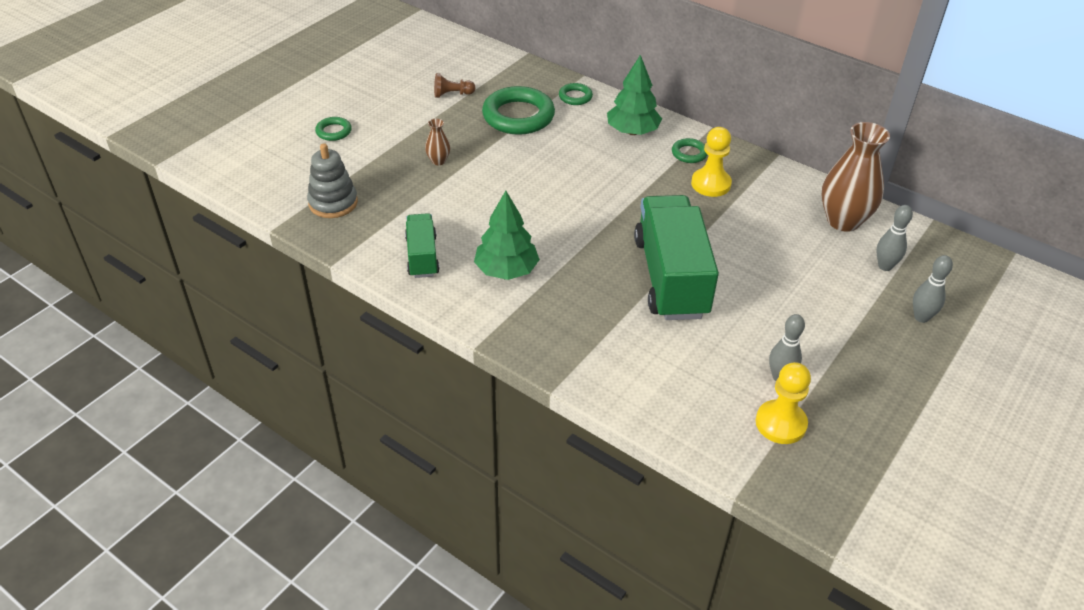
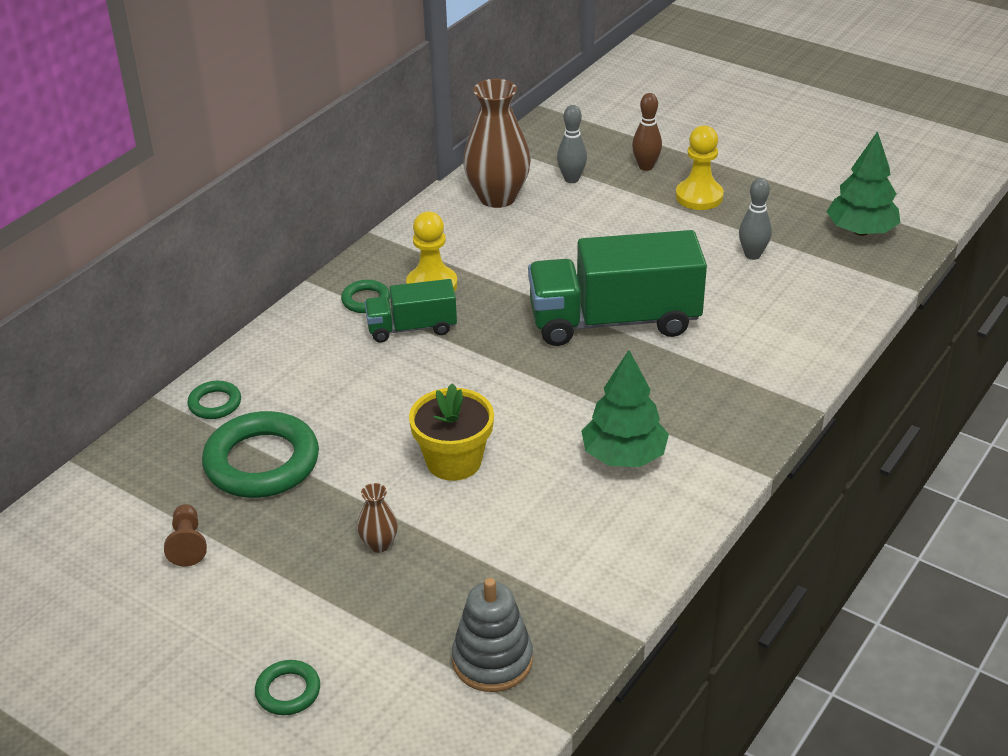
camera: 90 degrees left, 5 degrees down
green truck [405,213,440,278] -> green truck moved to [364,279,457,342]
green tree [607,55,662,135] -> green tree moved to [826,131,900,236]
yellow pawn [756,362,811,444] -> yellow pawn moved to [676,125,724,210]
grey bowling pin [913,255,953,323] -> brown bowling pin [632,93,662,171]
none -> yellow flower pot [409,383,494,481]

